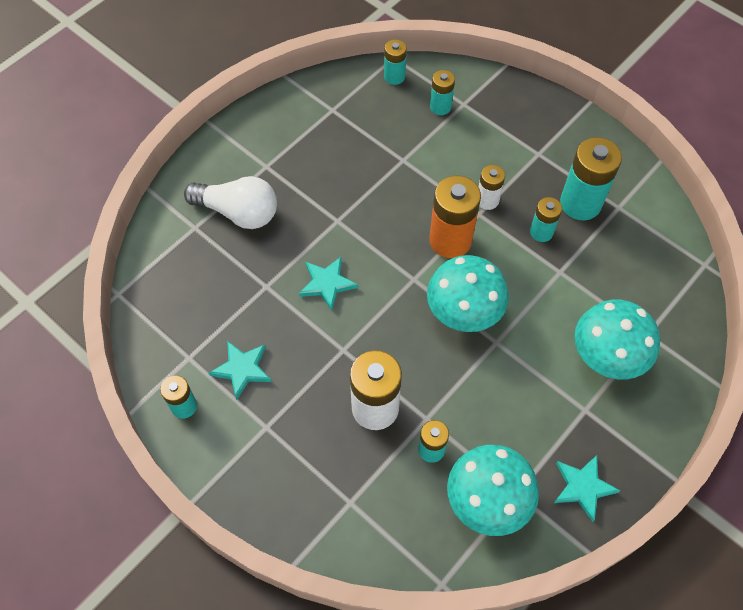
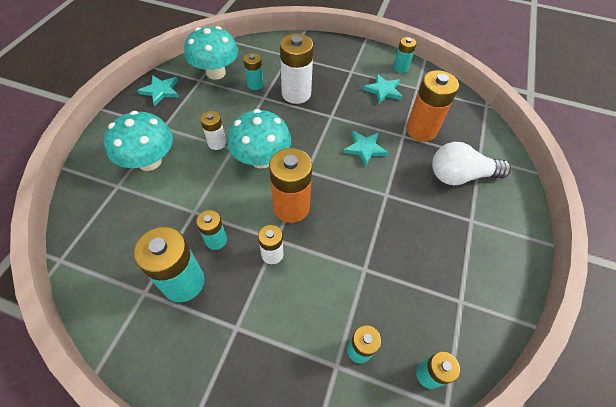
camera: 155 degrees right, 5 degrees down
none -> white battery [200,111,226,150]
none -> orange battery [406,70,459,141]

